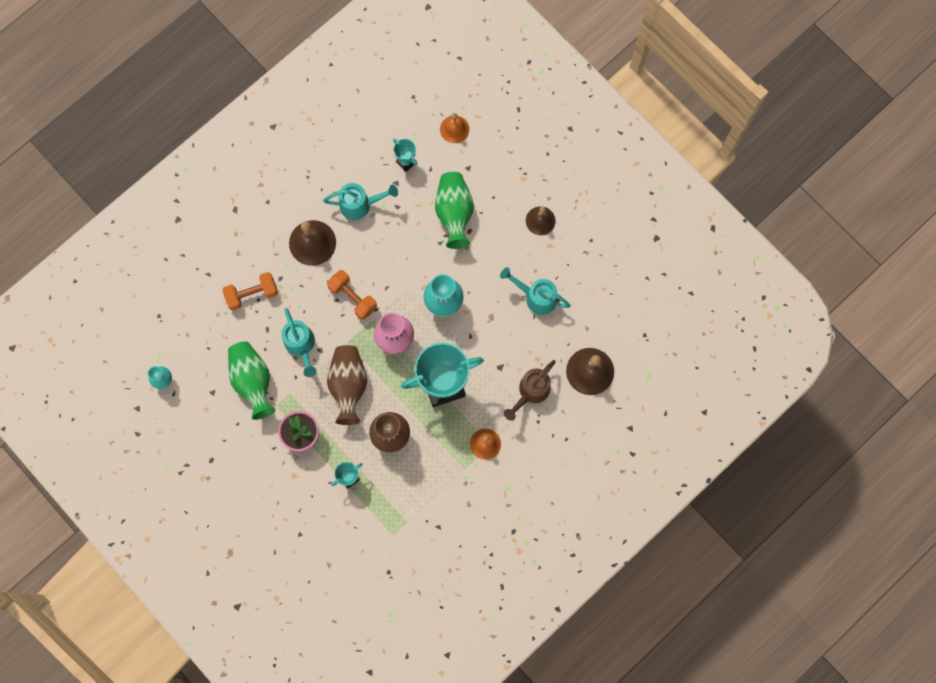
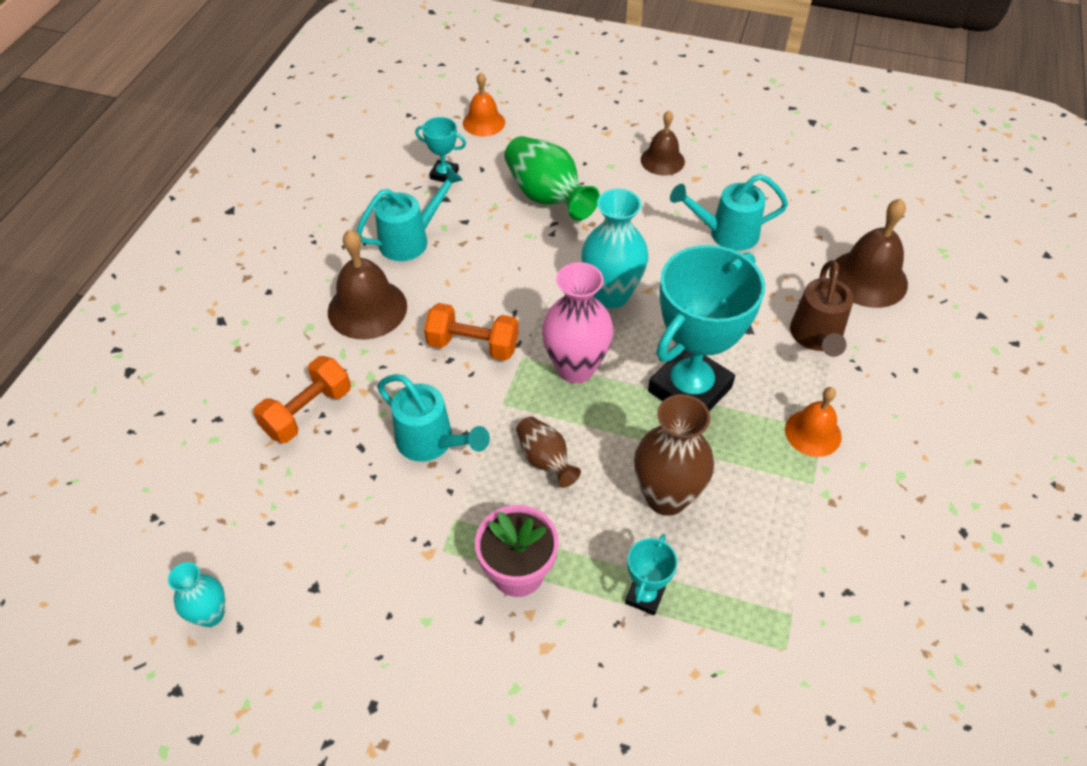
camera: 30 degrees left, 25 degrees down
green vase [228,341,276,420] -> none
brown vase [327,345,367,425] -> brown vase [516,416,581,488], size x0.57

